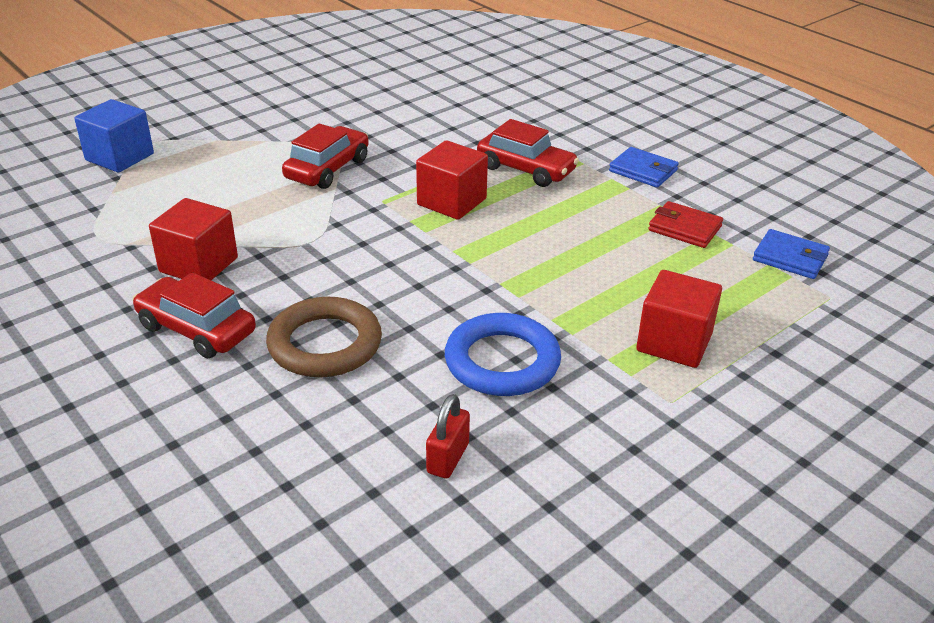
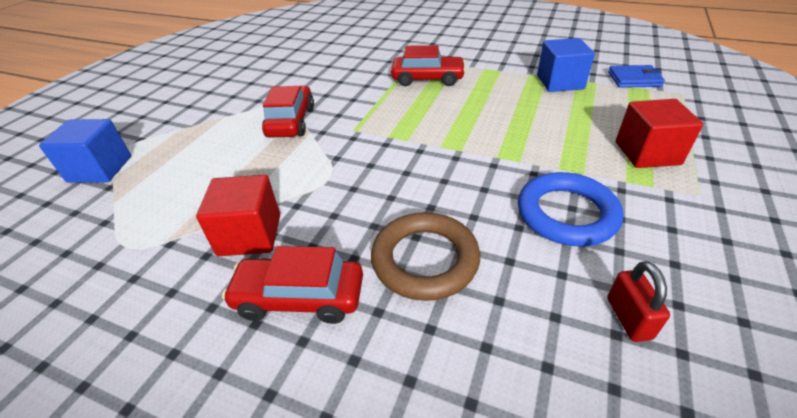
camera: 25 degrees left, 5 degrees up
red cube [416,140,488,220] -> none
blue wallet [609,147,679,188] -> none
red wallet [648,201,723,248] -> blue cube [537,38,595,92]

